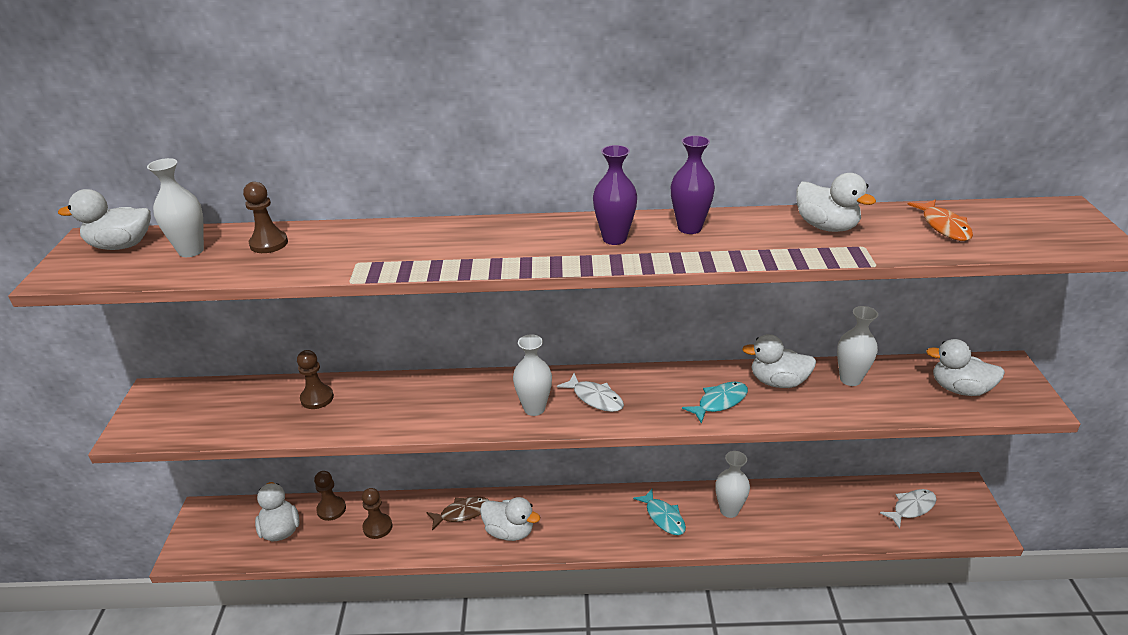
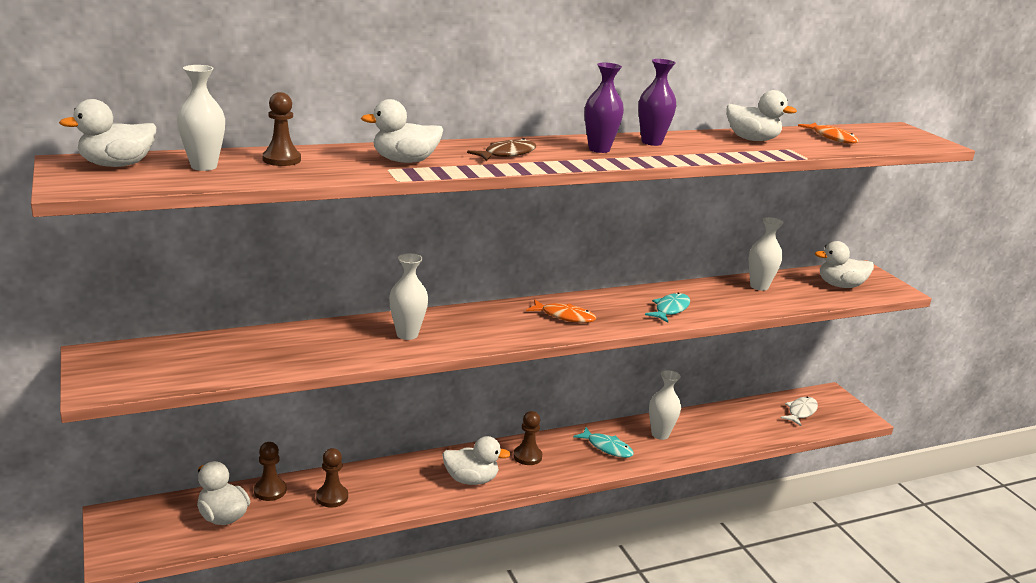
camera: 25 degrees left, 10 degrees down
brown pawn [297,350,334,409] -> brown pawn moved to [513,411,542,465]
brown fish [426,497,490,530] -> brown fish moved to [467,138,536,161]
white vase [513,335,552,416] -> white vase moved to [389,253,428,340]
white fish [557,373,624,412] -> orange fish [526,299,596,323]
white duck [742,334,816,388] -> white duck moved to [361,99,443,163]

